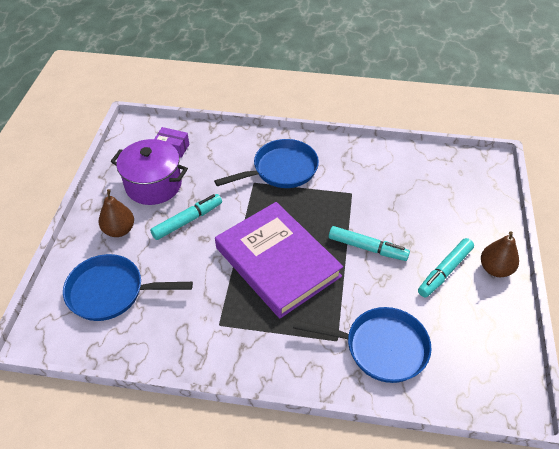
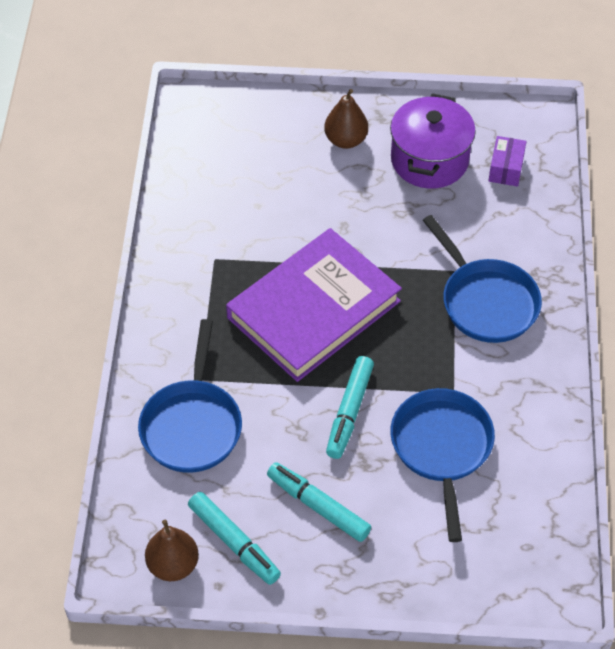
camera: 85 degrees right, 5 degrees up
blue pan [63,254,193,321] -> blue pan moved to [390,388,495,542]
turquoise marker [150,194,222,240] -> turquoise marker moved to [188,492,281,585]
brown pear [481,231,519,277] -> brown pear moved to [145,520,199,581]

